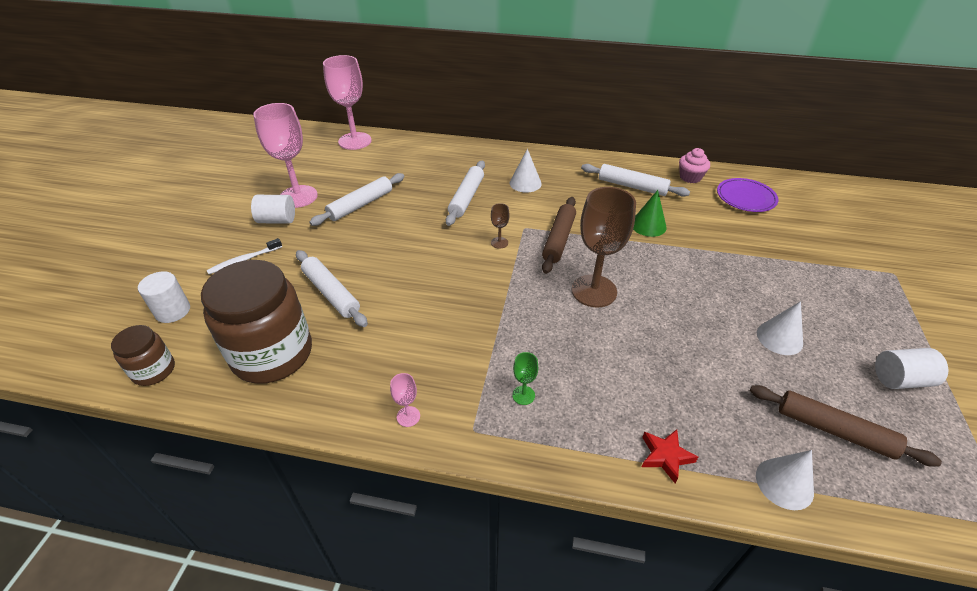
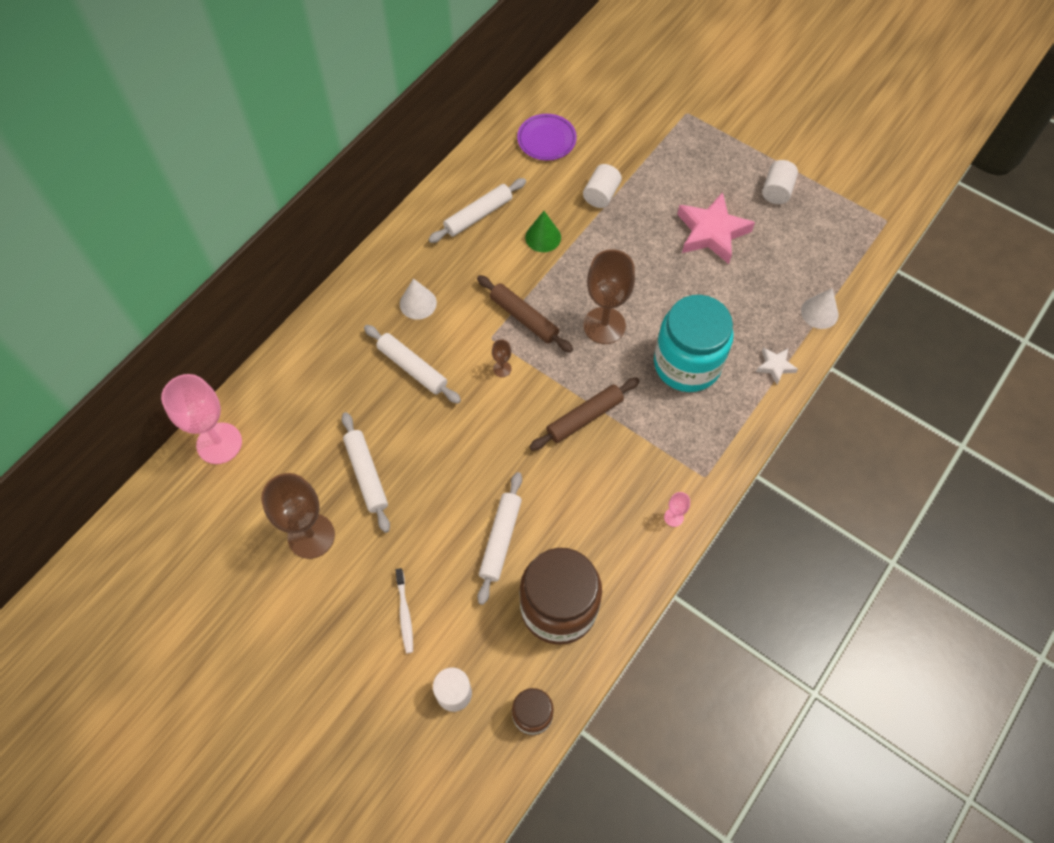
camera: 65 degrees left, 20 degrees up
white cylinder [251,195,295,224] -> white cylinder moved to [583,164,622,208]
pink goblet [253,103,318,208] -> brown goblet [261,473,335,559]
white rolling pin [296,250,368,327] -> white rolling pin turned 60 degrees counterclockwise [477,472,522,605]
green goblet [512,352,538,405] -> none
red star [642,429,698,484] -> white star [756,348,798,385]
pink cupcake [679,148,710,183] -> none
brown rolling pin [750,385,942,467] -> brown rolling pin moved to [530,378,640,451]
white cone [757,301,803,355] -> pink star [677,192,755,264]
none -> turquoise jar [654,295,734,392]

